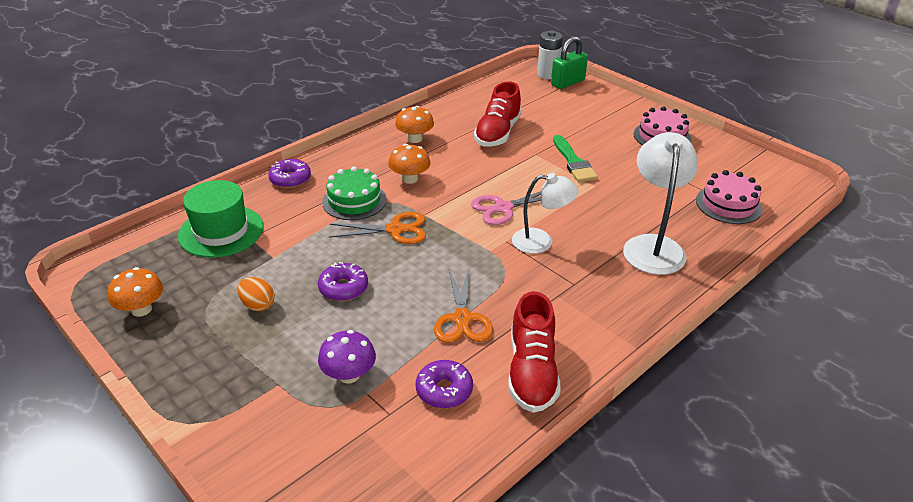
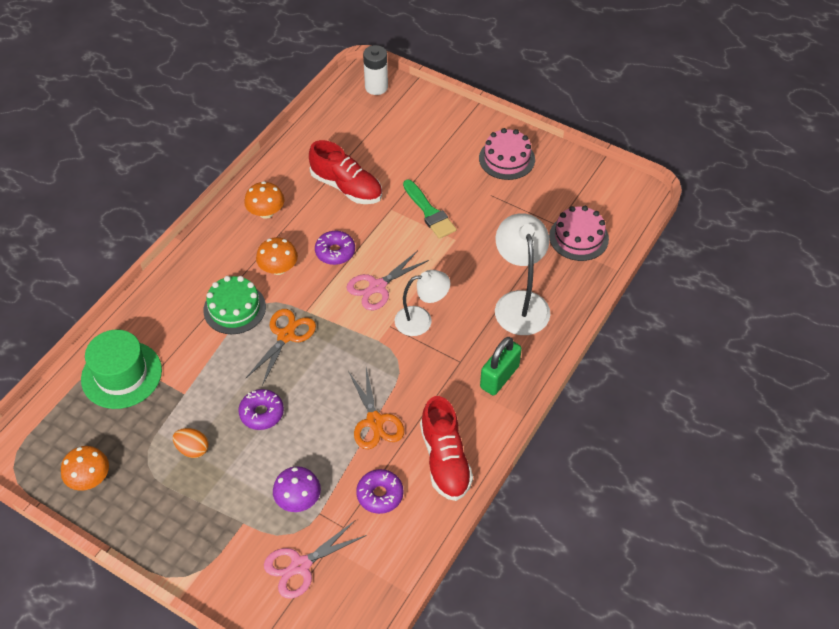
camera: 15 degrees left, 15 degrees up
purple donut [268,159,311,188] -> purple donut moved to [315,231,355,265]
orange scissors [329,212,426,244] -> orange scissors turned 45 degrees counterclockwise [246,309,316,386]
red shoe [474,81,522,147] -> red shoe turned 60 degrees counterclockwise [309,140,382,204]
green padlock [551,36,588,89] -> green padlock moved to [480,337,522,396]
none -> pink scissors [264,521,366,599]

